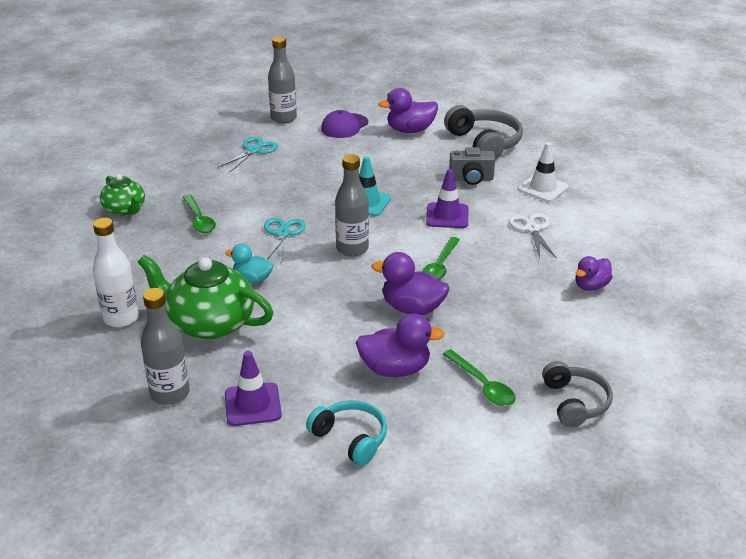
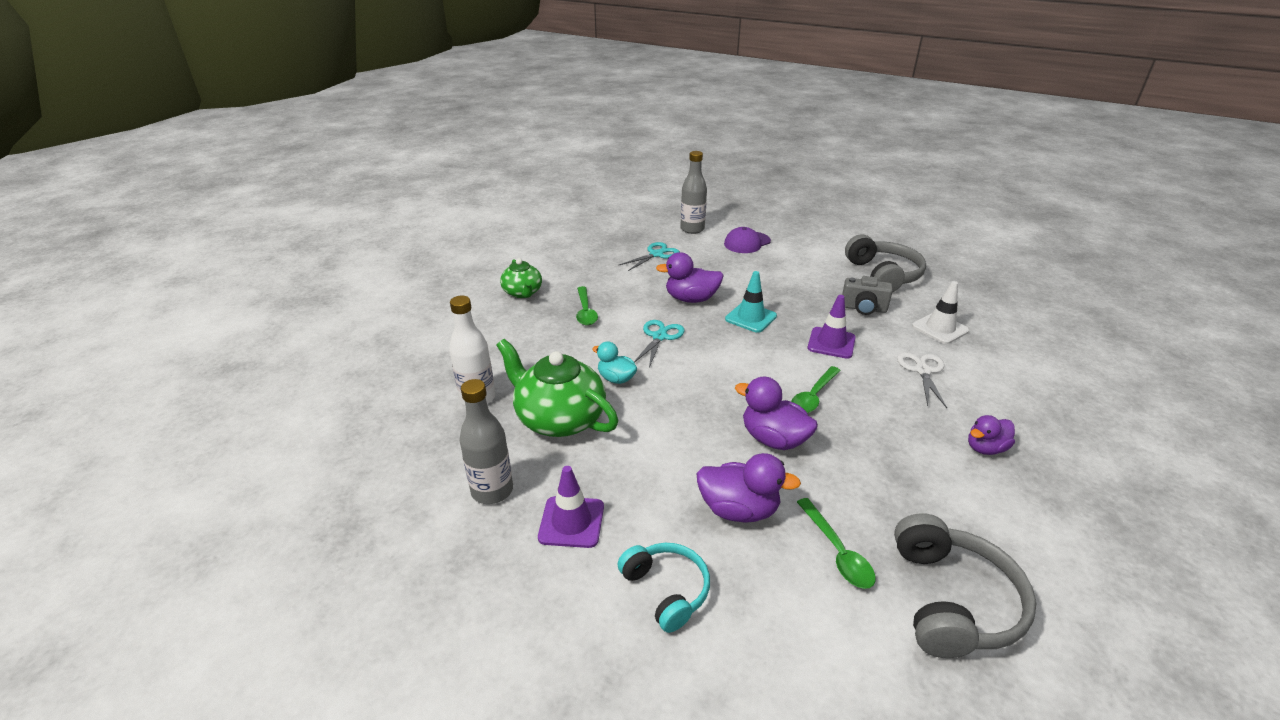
camera: 15 degrees right, 0 degrees up
grey bottle [335,154,369,257] -> none
purple duck [378,88,438,133] -> purple duck moved to [656,252,724,303]
grey headphones [542,361,613,427] -> grey headphones [894,513,1036,658], size x1.54

